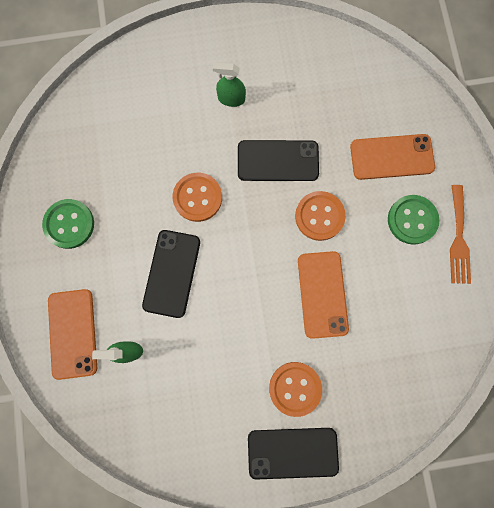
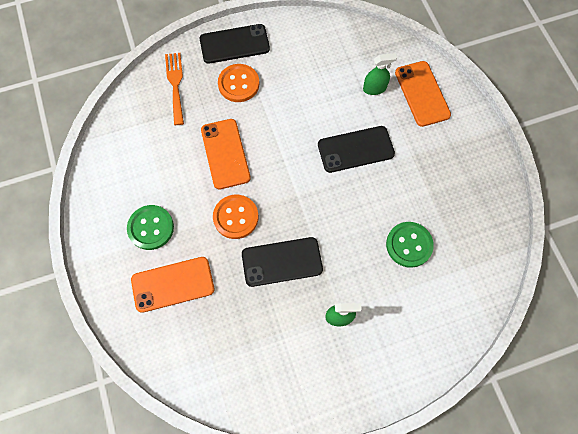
camera: 170 degrees right, 10 degrees down
green button [42,199,94,249] -> green button moved to [386,222,434,268]
black phone [142,230,200,318] -> black phone turned 75 degrees clockwise [318,126,395,173]
orange button [173,173,222,222] -> none
orange fork [450,185,471,284] -> orange fork moved to [165,53,184,125]

